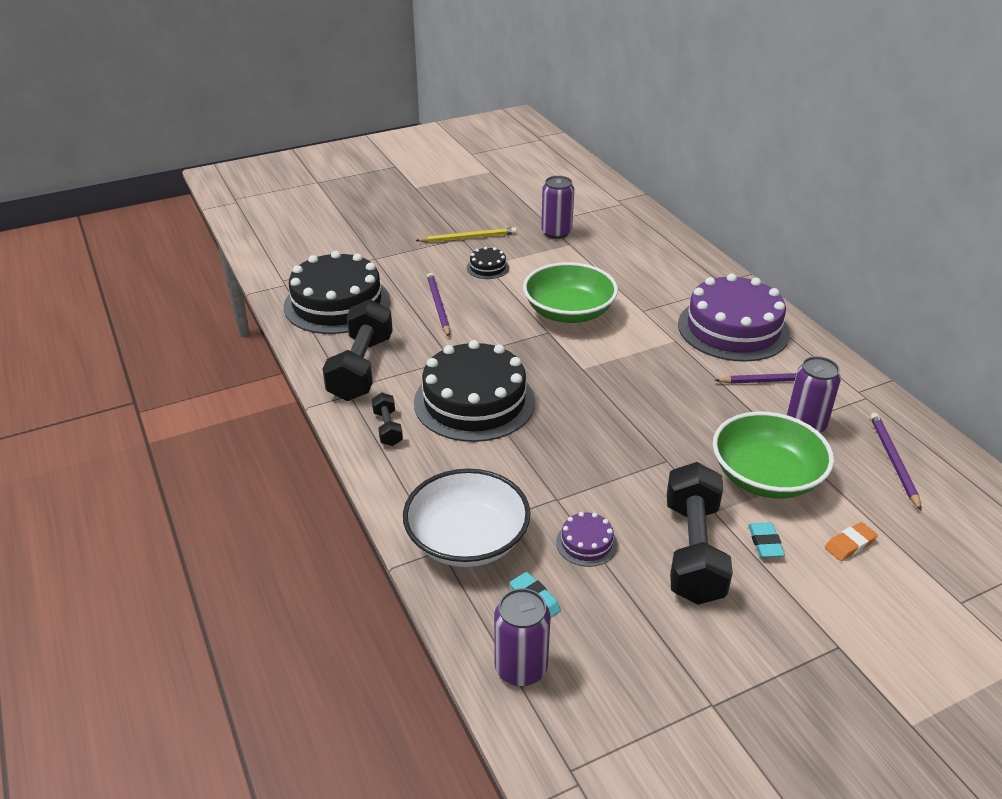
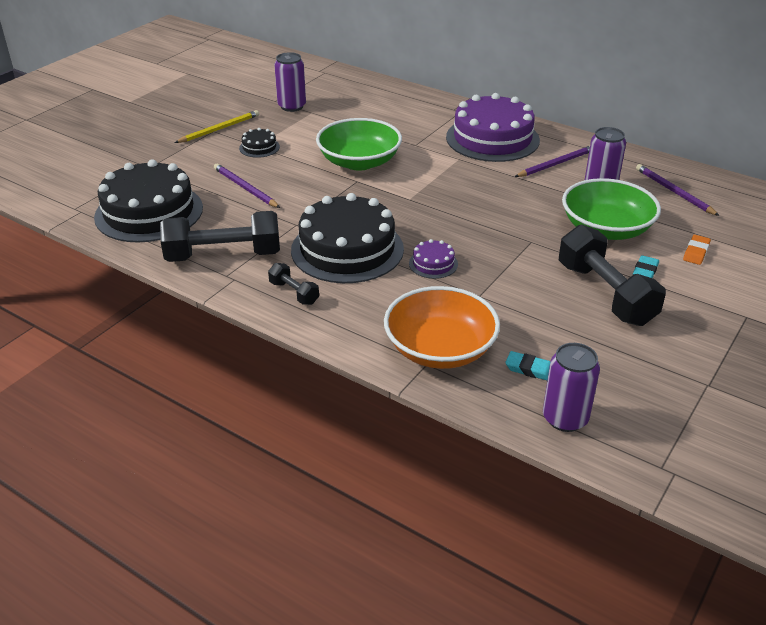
camera: 30 degrees left, 0 degrees up
black dumbbell [322,299,393,401] -> black dumbbell turned 75 degrees counterclockwise [160,211,280,262]
white bowl [403,469,530,567] -> orange bowl [384,286,500,369]
purple cake [556,512,617,567] -> purple cake moved to [409,239,458,279]
turquoise eraser [748,522,785,558] -> turquoise eraser turned 60 degrees clockwise [633,255,659,278]

